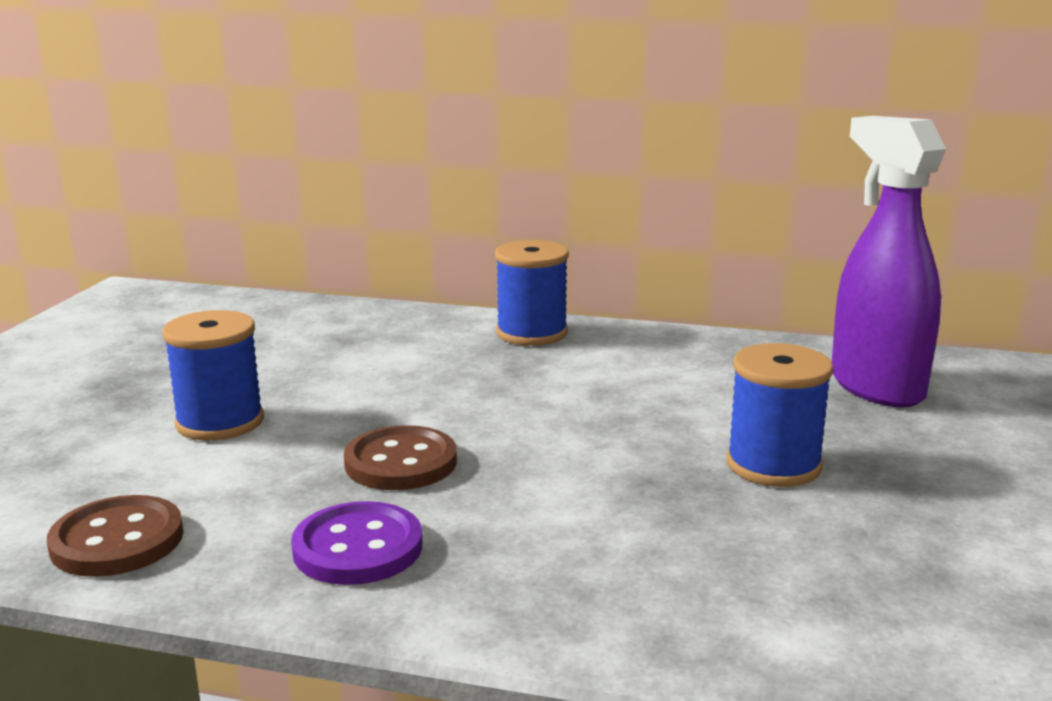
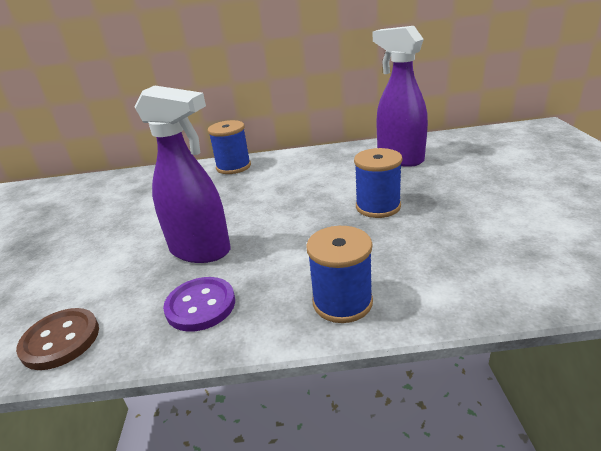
camera: 15 degrees left, 10 degrees up
blue spool [162,310,264,440] -> blue spool moved to [306,226,373,323]
brown button [344,425,457,490] -> purple spray bottle [135,85,231,263]

